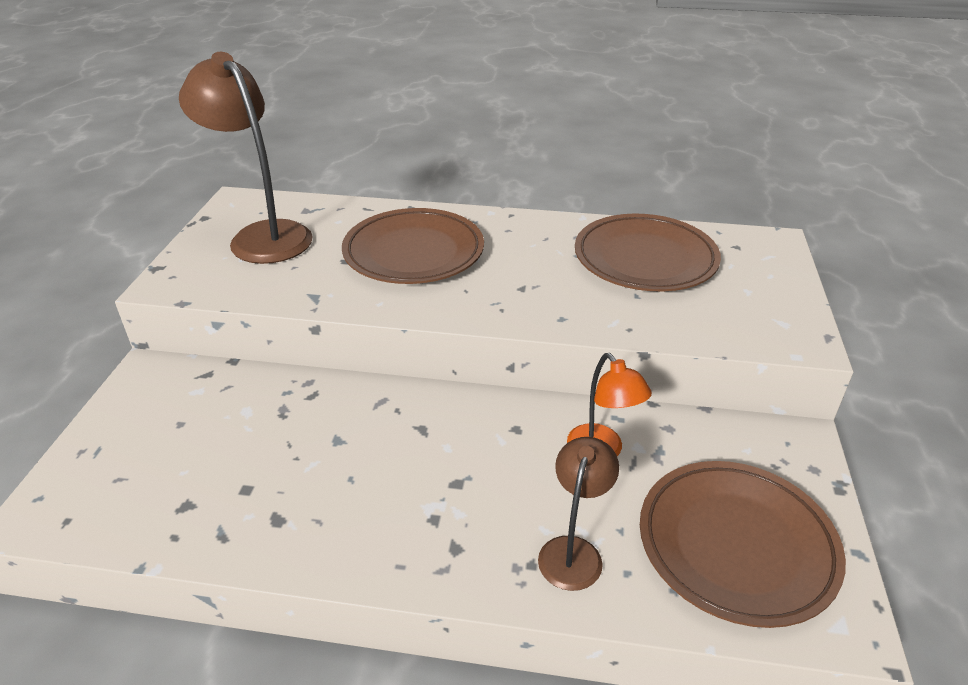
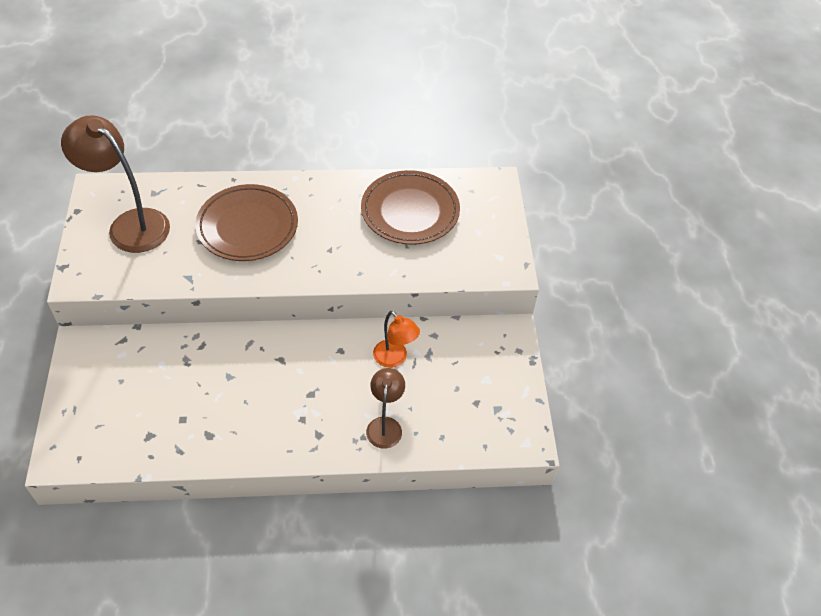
camera: 15 degrees left, 15 degrees up
brown plate [640,461,846,628] -> none

